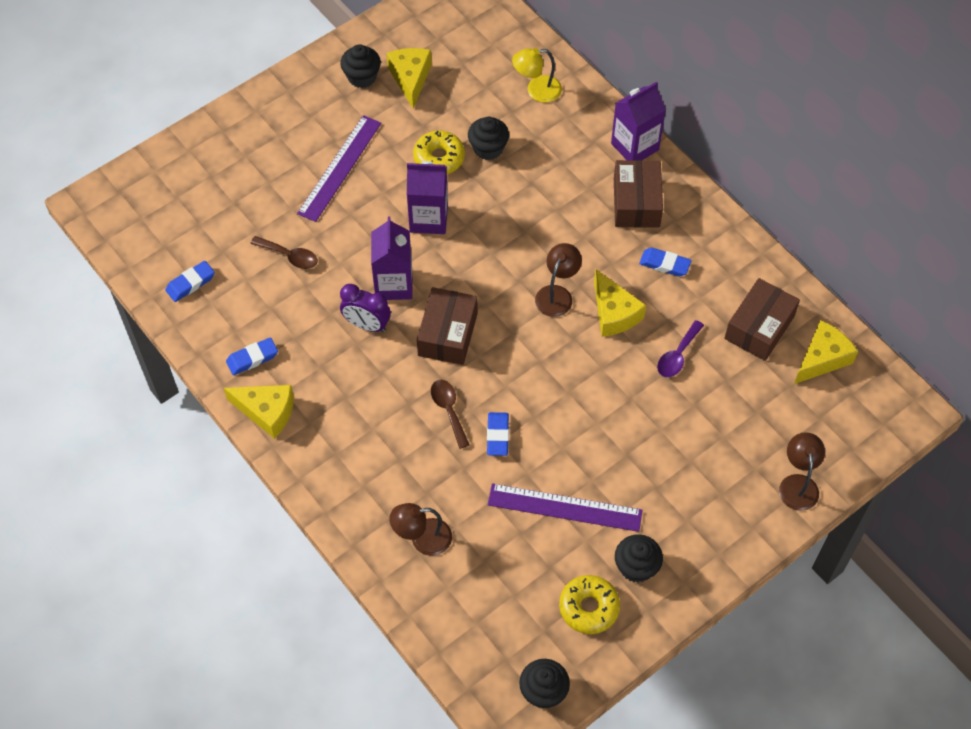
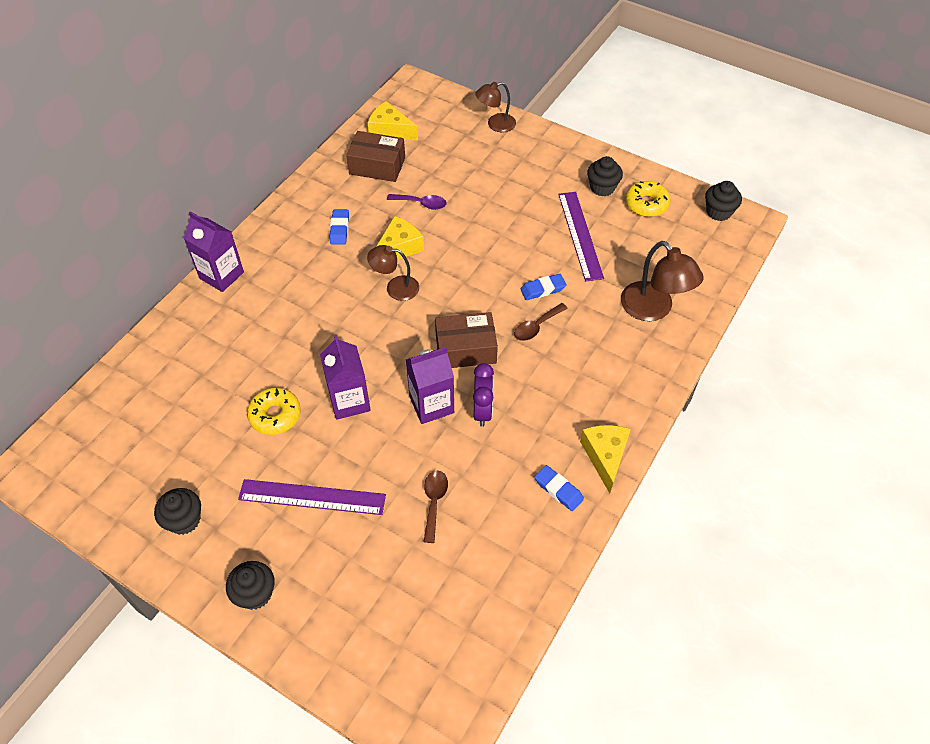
camera: 110 degrees left, 5 degrees down
blue eraser [165,261,215,302] -> none
yellow cheese [387,48,432,109] -> none
brown lamp [389,503,452,556] -> brown lamp [621,241,704,321], size x1.55
black cupcake [468,117,509,160] -> black cupcake moved to [226,561,275,610]
yellow lamp [512,48,562,103] -> none
brown box [614,160,663,228] -> none

